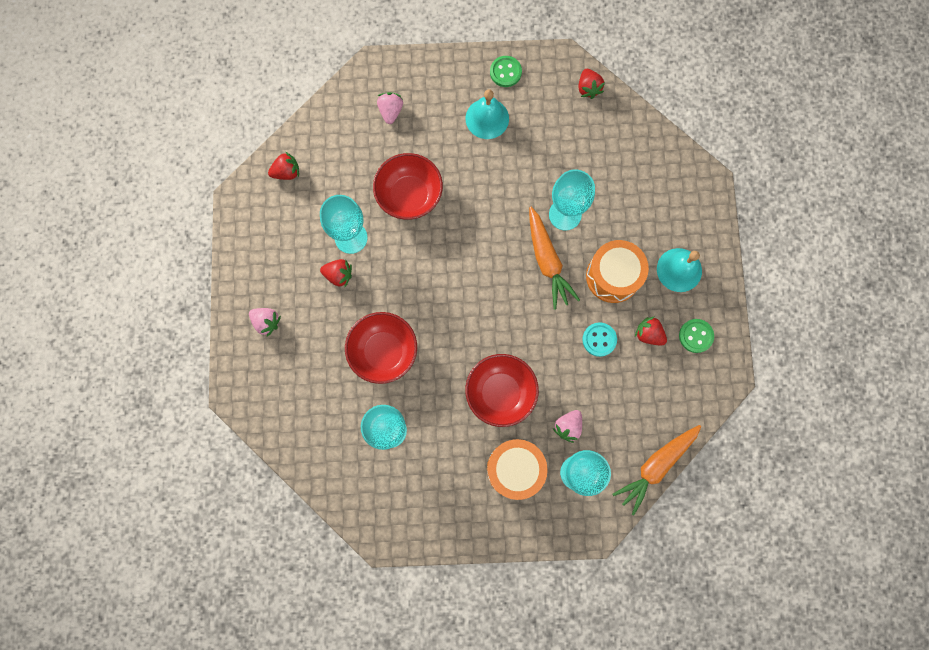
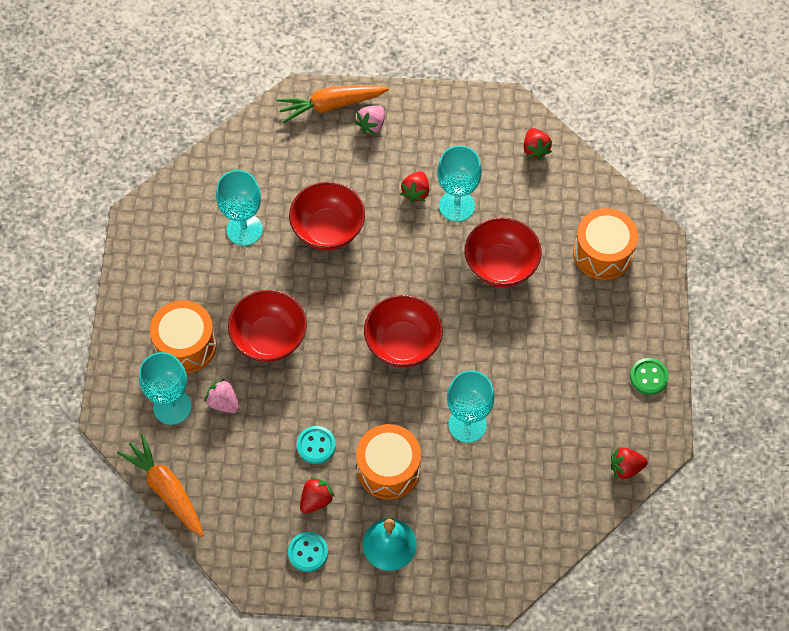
camera: 95 degrees right, 15 degrees down
pink strawberry [377,92,403,124] -> orange drum [573,208,638,280]
turquoise bell [465,89,509,139] -> none
orange carrot [529,207,580,310] -> orange carrot moved to [277,85,389,123]
green button [679,319,714,353] -> turquoise button [288,532,328,572]
none -> red bowl [364,295,443,367]

